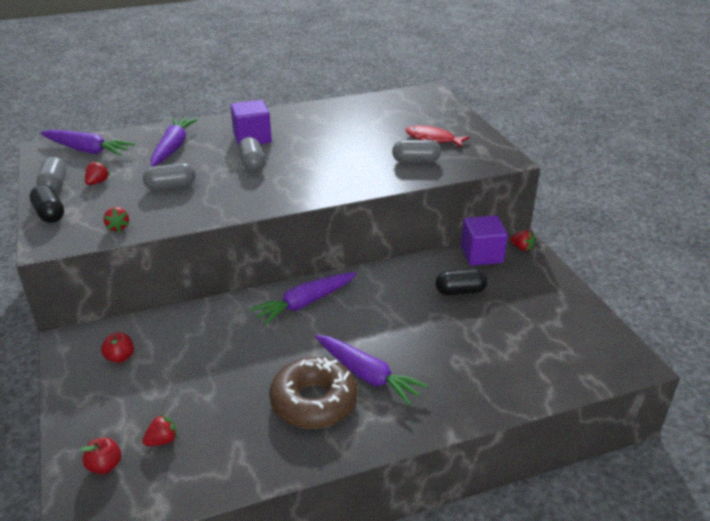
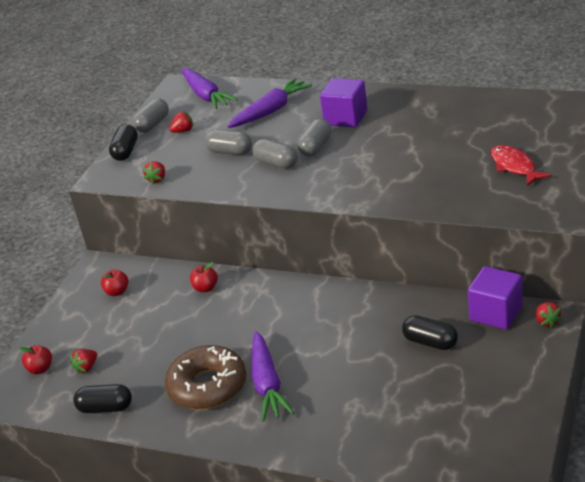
camera: 45 degrees right, 0 degrees up
red strawberry [142,414,177,446] -> red strawberry turned 120 degrees clockwise [70,349,97,374]
purple carrot [249,272,356,325] -> none
grey capsule [392,140,441,163] -> grey capsule moved to [252,139,298,169]
none -> black capsule [73,384,132,413]
none -> red apple [190,262,218,292]

